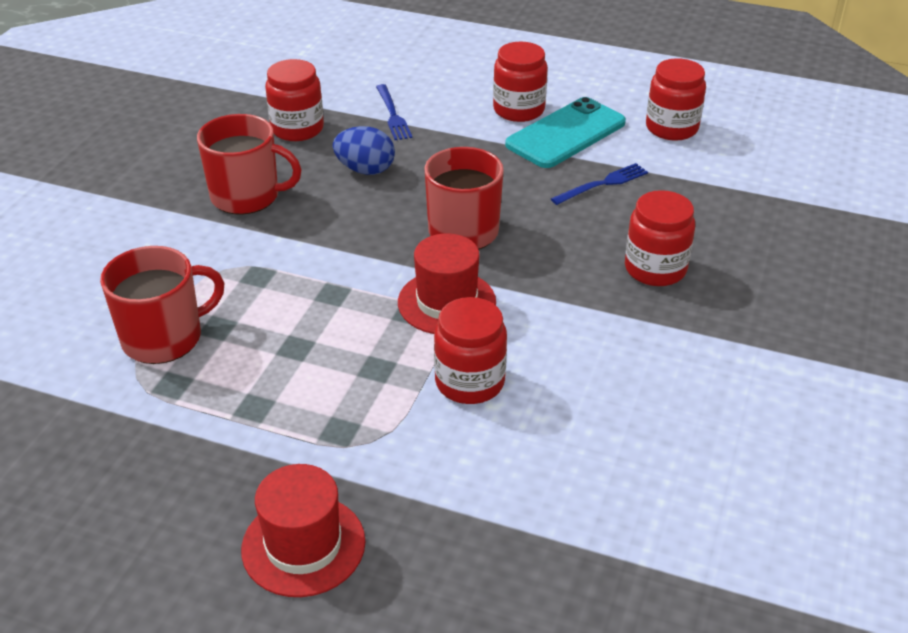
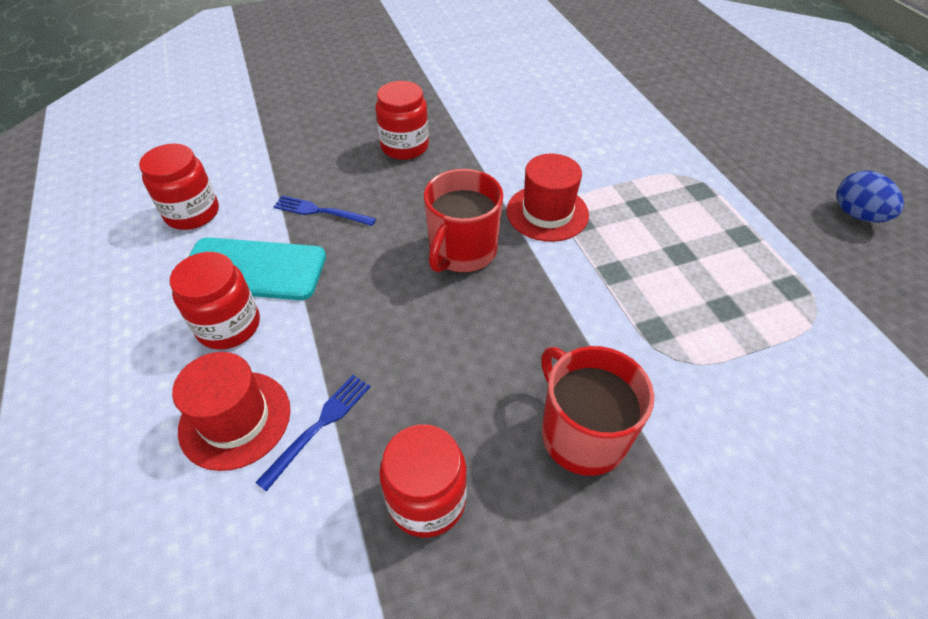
camera: 130 degrees left, 10 degrees up
red mug [100,246,224,364] -> none
red hat [241,464,365,597] -> red hat moved to [172,352,290,471]
blue egg [333,126,395,175] -> blue egg moved to [837,171,904,222]
red jar [434,297,507,404] -> none

